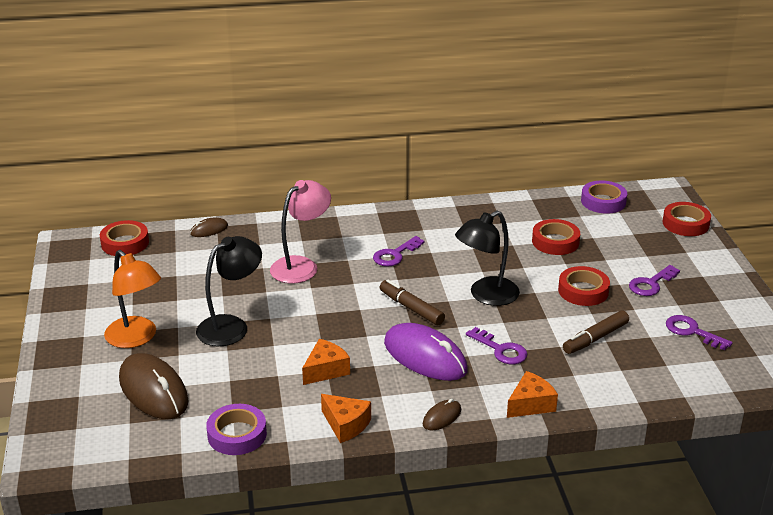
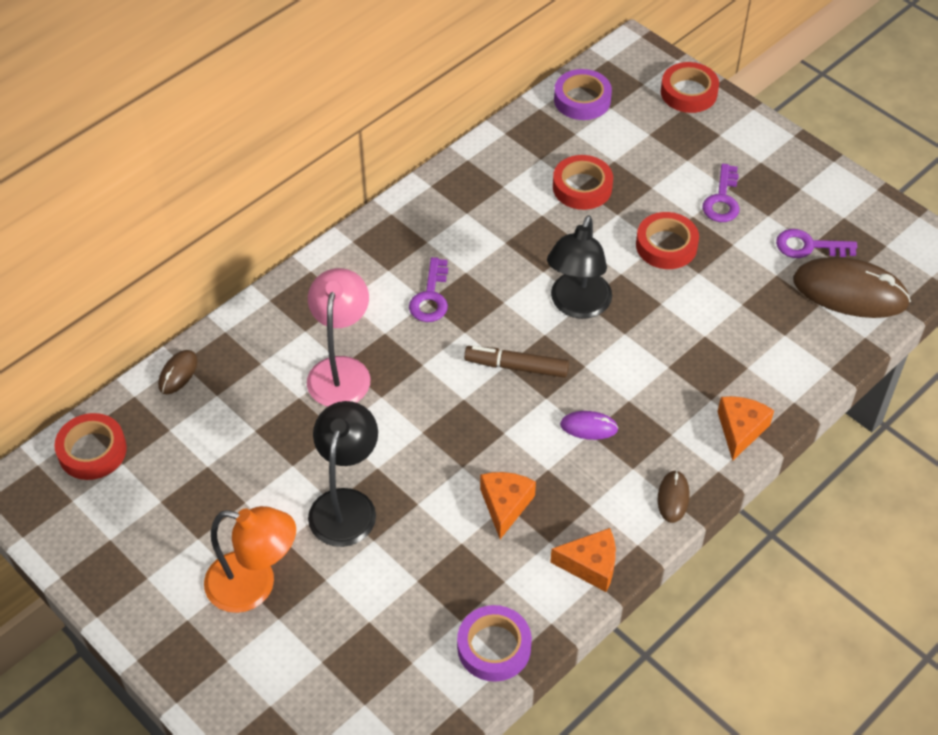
camera: 35 degrees left, 20 degrees up
brown mouse [119,353,189,419] -> brown mouse moved to [793,257,911,318]
purple mouse [384,323,468,381] -> purple mouse [560,411,618,440], size x0.47
purple key [466,327,527,364] -> none
brown marker [563,310,629,354] -> none

